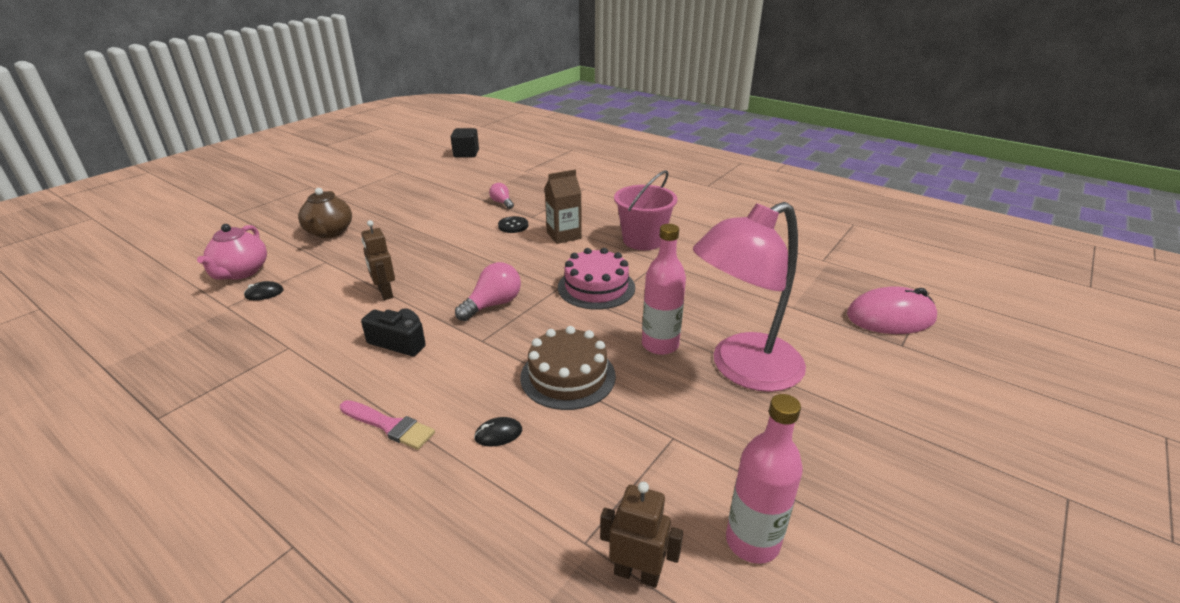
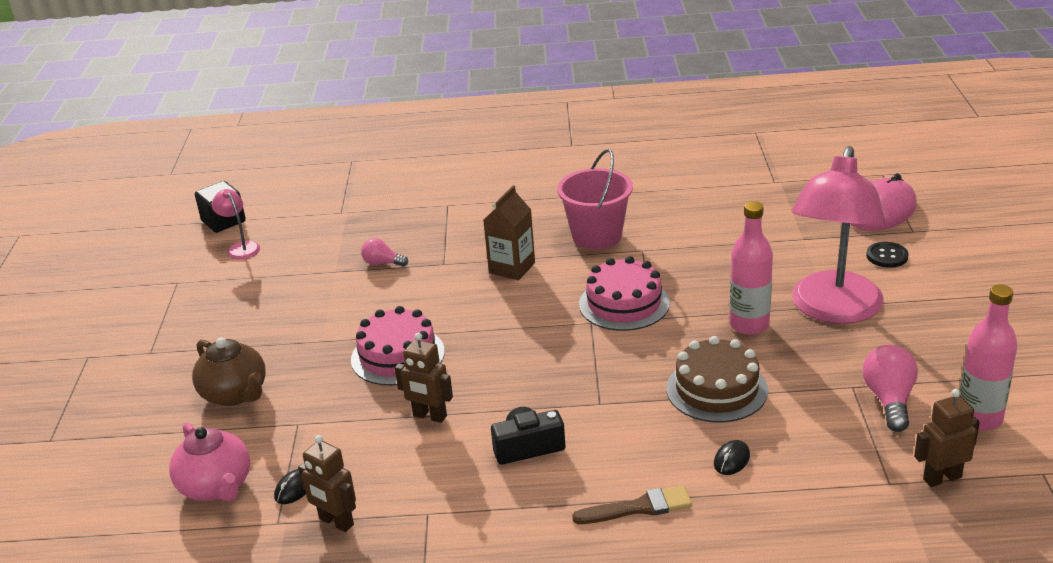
camera: 35 degrees left, 0 degrees up
pink brush [340,400,435,450] -> brown brush [572,485,692,524]
pink light bulb [455,262,521,321] -> pink light bulb moved to [863,345,918,432]
black button [498,216,528,233] -> black button moved to [866,242,909,268]
none -> pink lamp [211,189,260,260]
none -> brown robot [298,435,356,532]
none -> pink cake [351,306,445,386]

